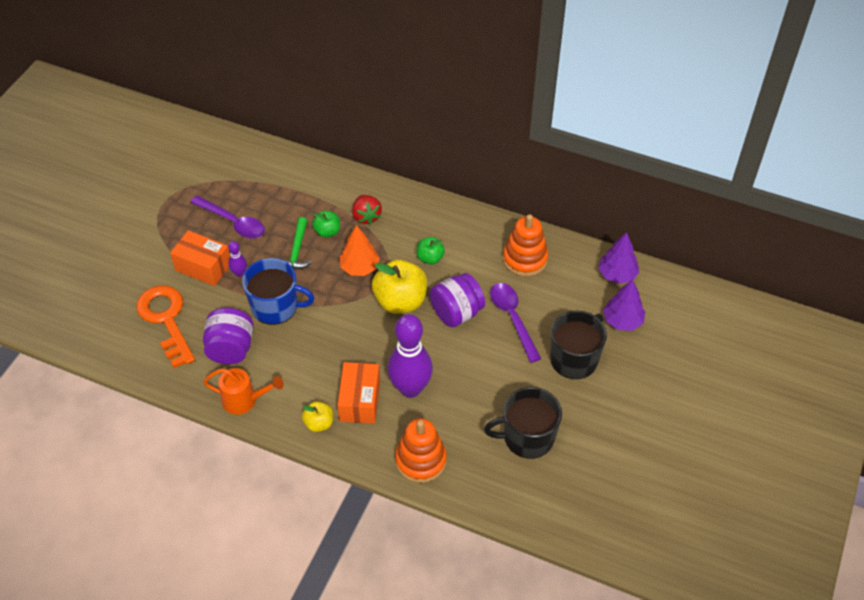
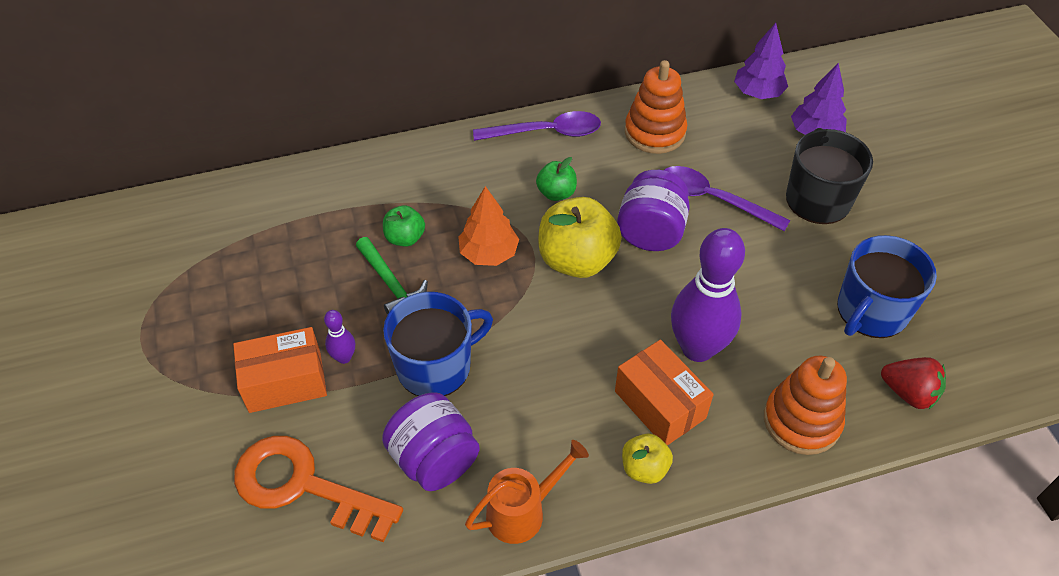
camera: 40 degrees left, 0 degrees up
purple spoon [190,196,265,238] -> purple spoon moved to [473,111,601,141]
red strawberry [352,195,382,225] -> red strawberry moved to [881,357,946,409]
black mug [484,387,562,459] -> blue mug [837,235,937,338]

